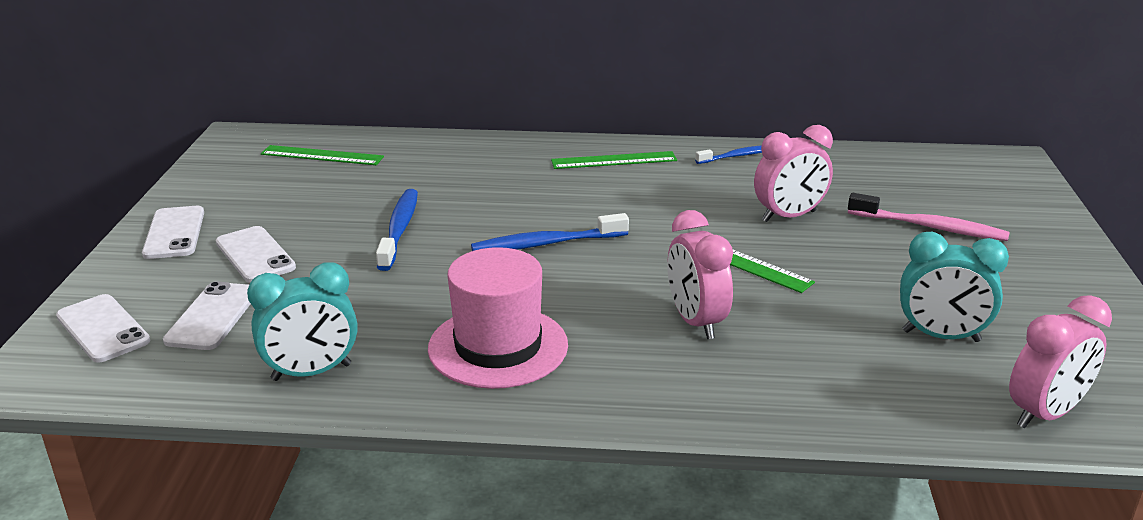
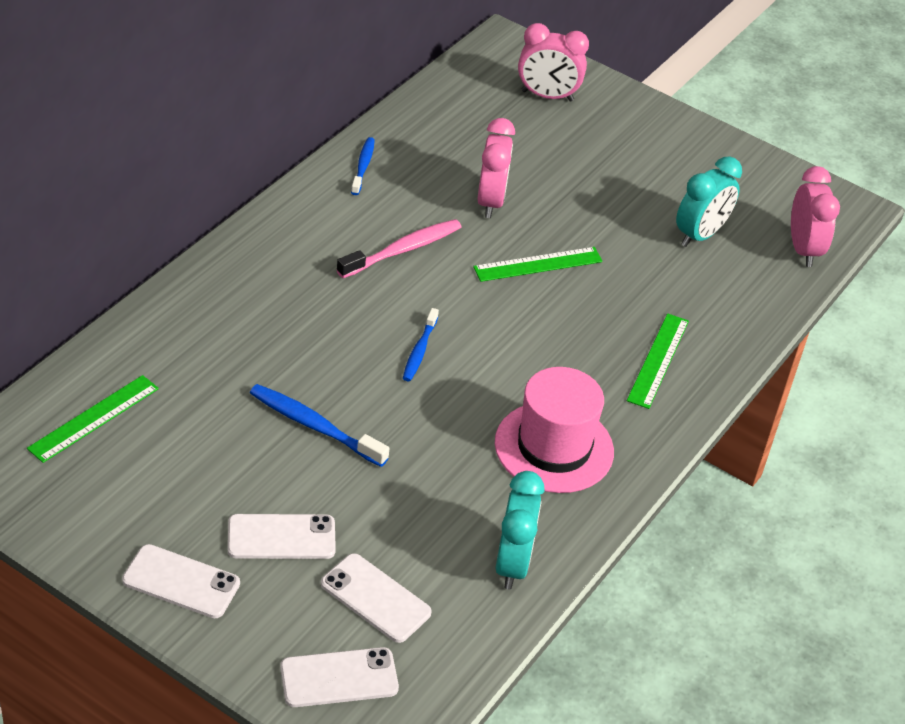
camera: 65 degrees left, 15 degrees up
blue toothbrush [471,213,629,251] -> blue toothbrush [403,308,439,381], size x0.63
green ruler [551,151,677,169] -> green ruler moved to [627,313,689,409]
pink clock [668,210,733,339] -> pink clock moved to [518,23,589,102]
pink toothbrush [848,193,1010,241] -> pink toothbrush moved to [337,219,461,278]

